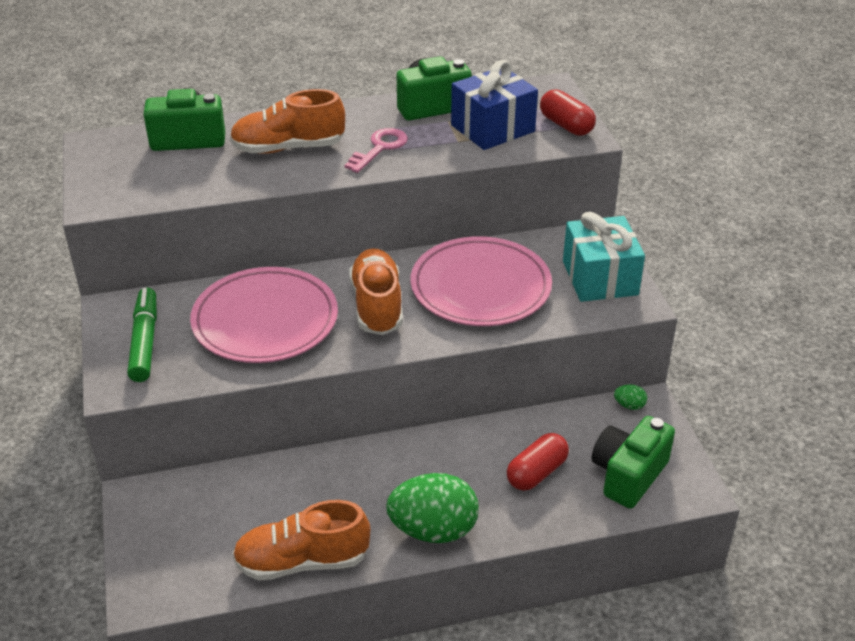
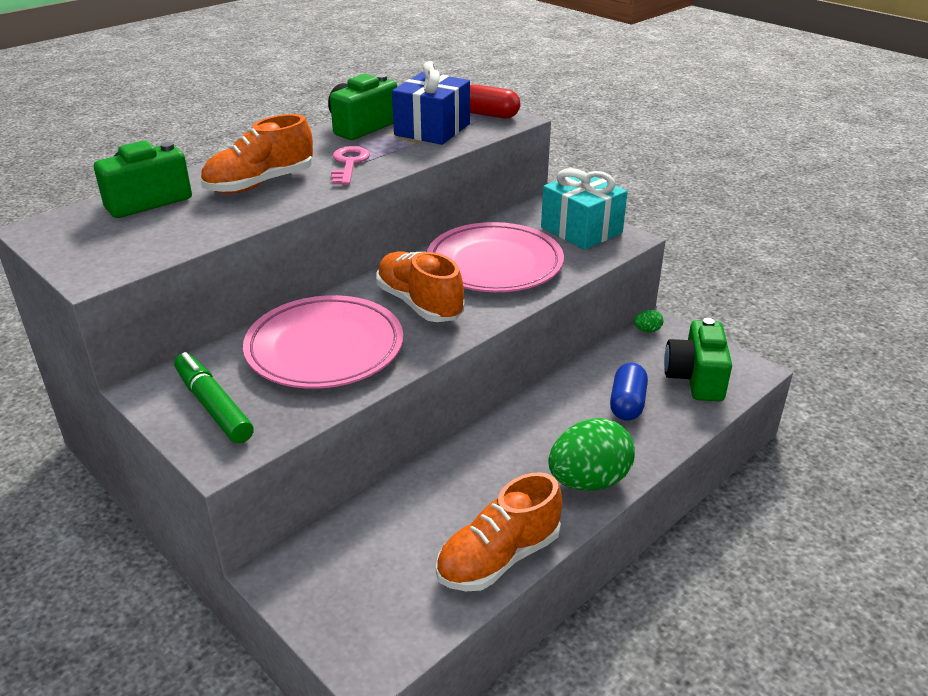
camera: 30 degrees left, 5 degrees down
red capsule [507,433,569,491] -> blue capsule [610,363,648,421]

